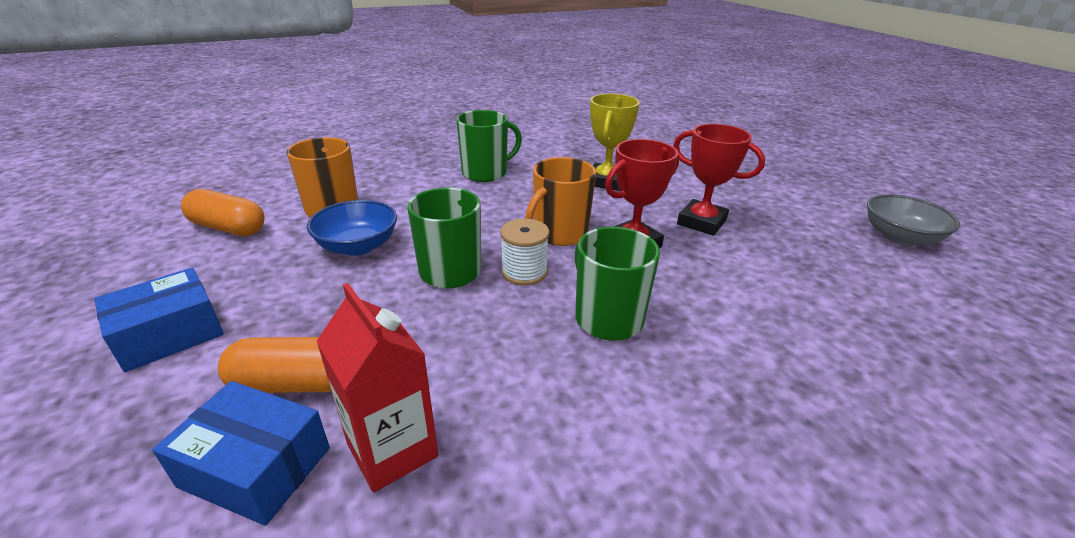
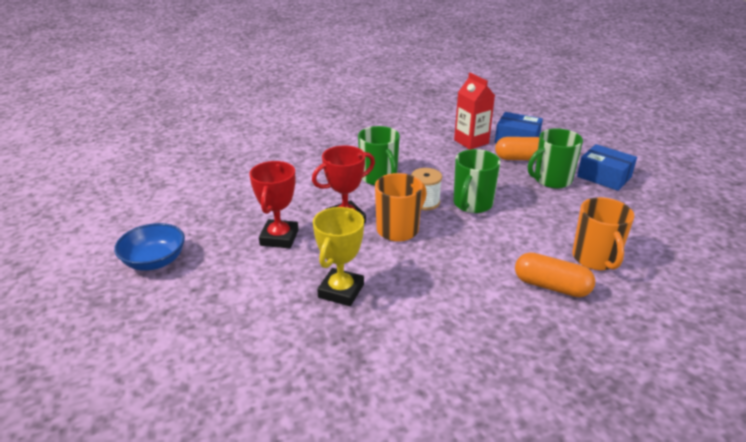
camera: 175 degrees left, 0 degrees up
blue box [94,268,224,372] -> blue box turned 75 degrees clockwise [577,144,637,191]
orange capsule [181,189,265,236] -> orange capsule moved to [515,252,595,297]
blue bowl [307,200,397,256] -> blue bowl moved to [114,223,185,271]
green mug [456,110,522,182] -> green mug moved to [528,128,583,188]
red trophy [673,124,765,236] -> red trophy turned 60 degrees clockwise [249,161,299,248]
grey bowl [867,194,960,246] -> none

